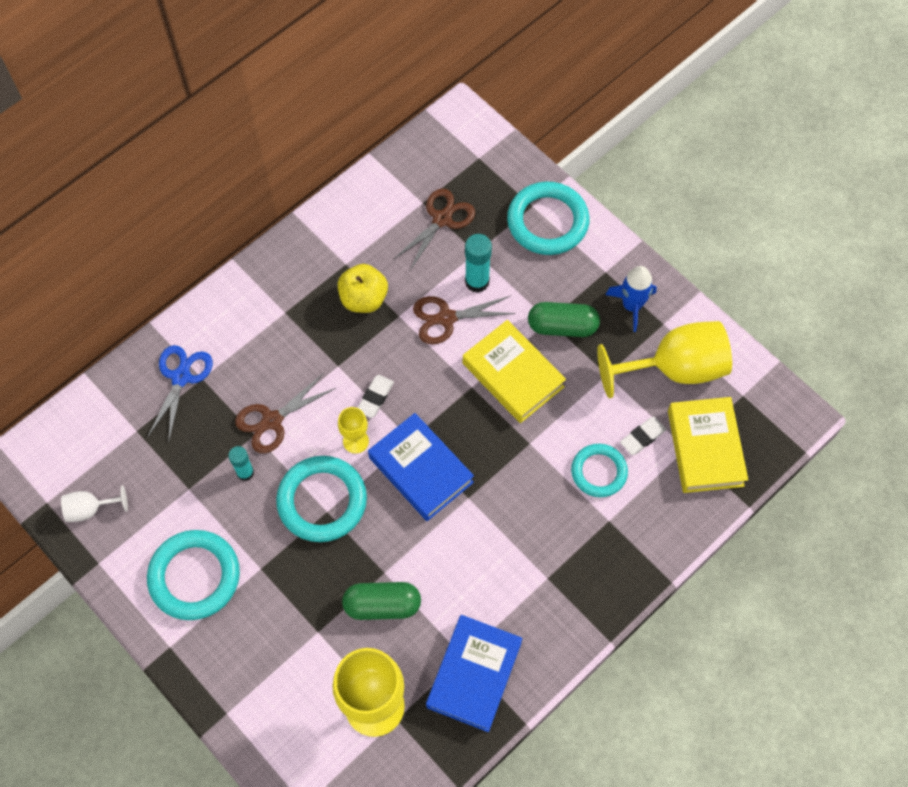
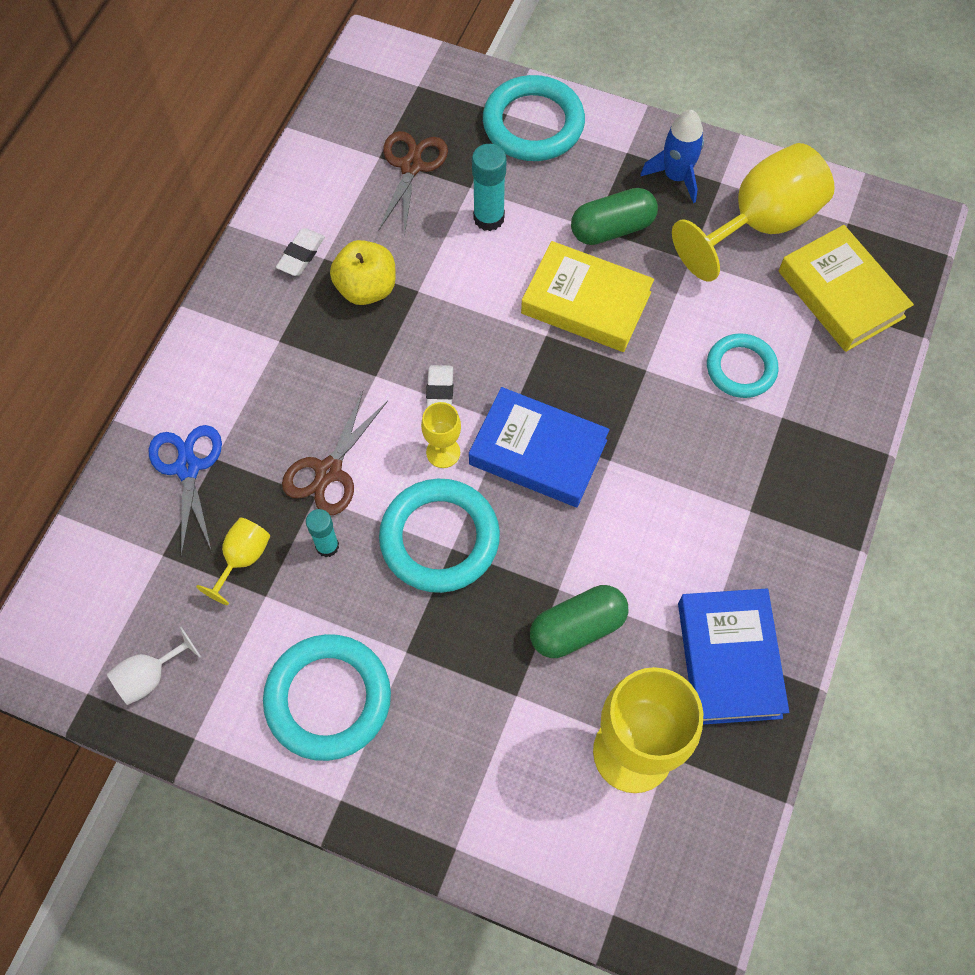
camera: 25 degrees left, 0 degrees up
brown scissors [413,296,516,344] -> none
white eraser [620,417,666,455] -> white eraser moved to [276,228,325,276]
none -> yellow goblet [196,518,270,605]

